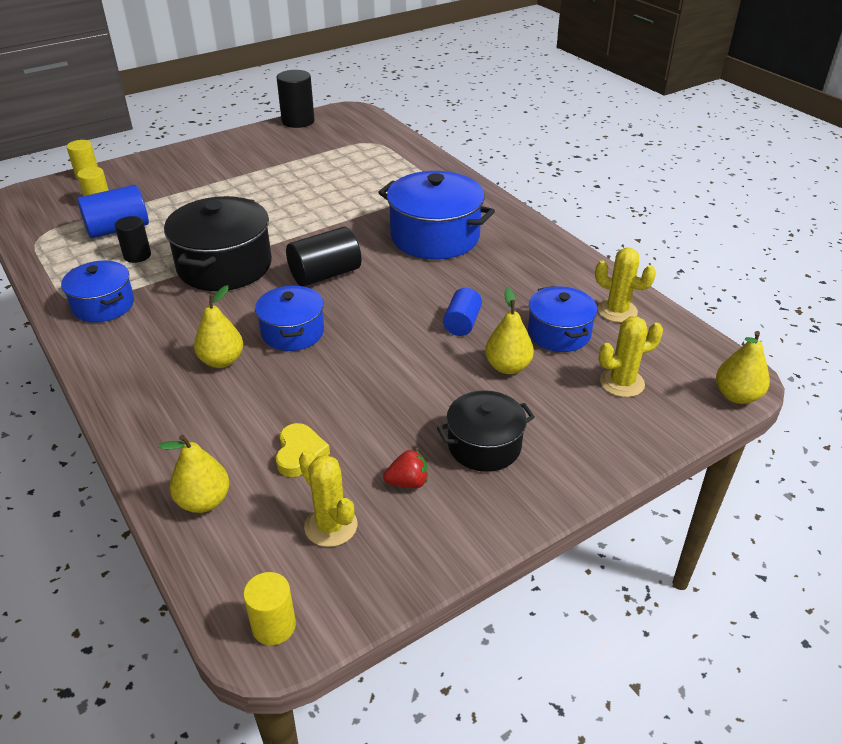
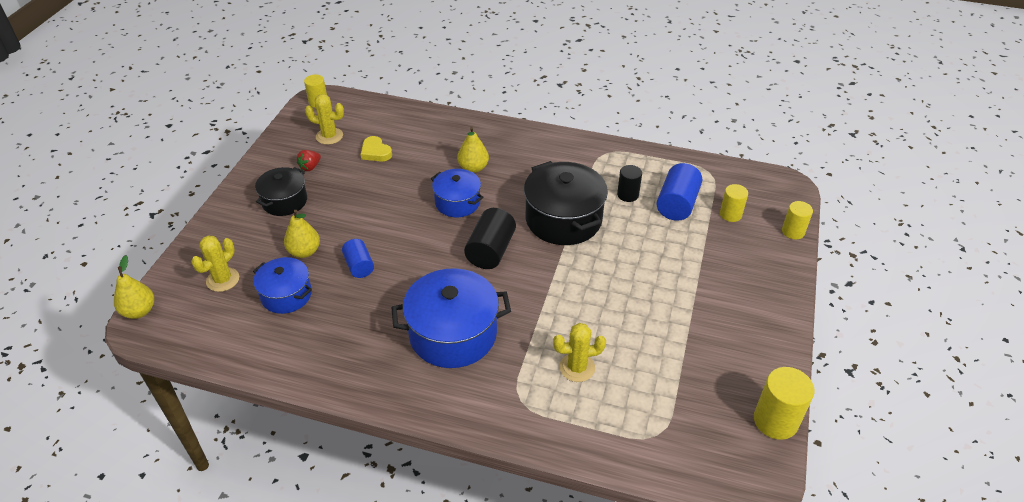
camera: 140 degrees right, 5 degrees up
blue pot [61,261,134,322] -> none
yellow pear [158,435,230,513] -> none
black cylinder [277,70,315,128] -> yellow cylinder [754,367,815,440]
yellow cactus [595,248,656,323] -> yellow cactus moved to [553,323,606,382]

